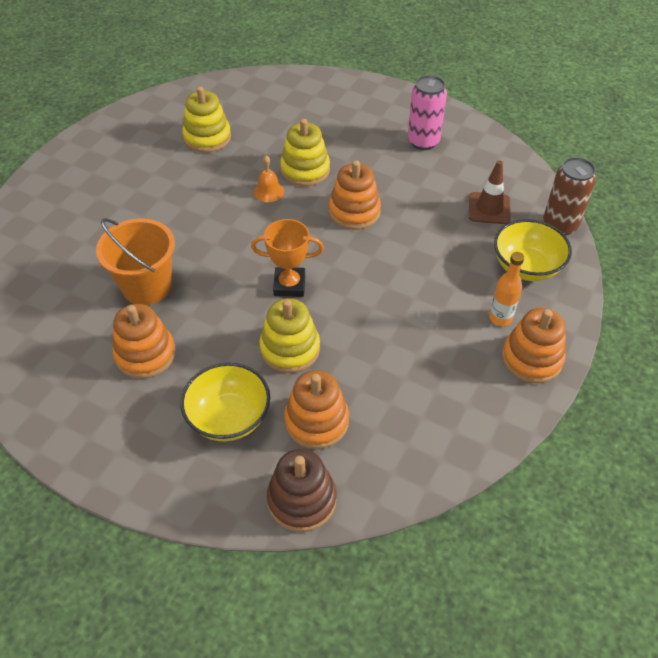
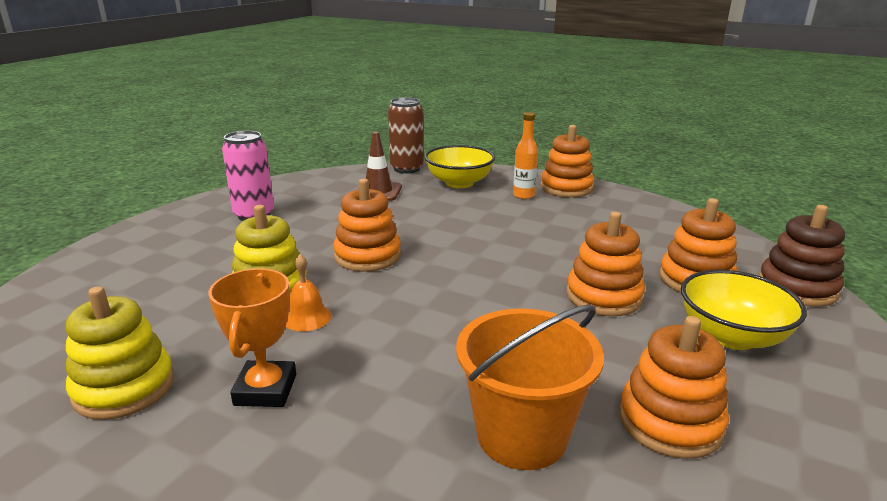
camera: 90 degrees left, 25 degrees down
orange trophy [251,219,324,297] -> orange trophy moved to [208,268,296,407]
yellow stacking toy [259,298,320,373] -> orange stacking toy [566,212,645,316]

